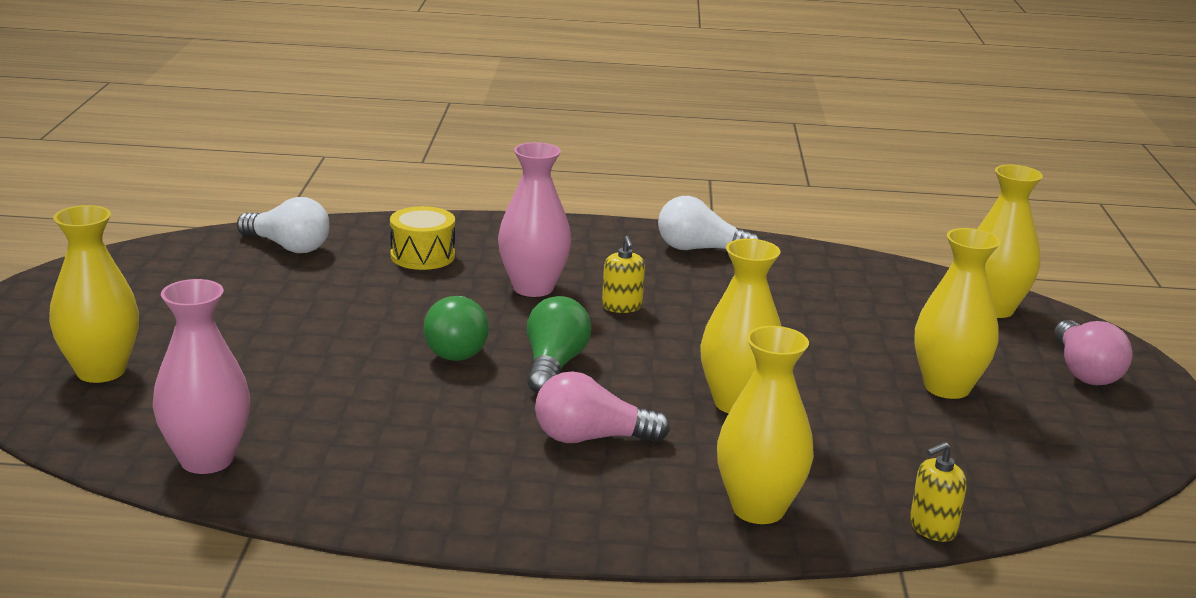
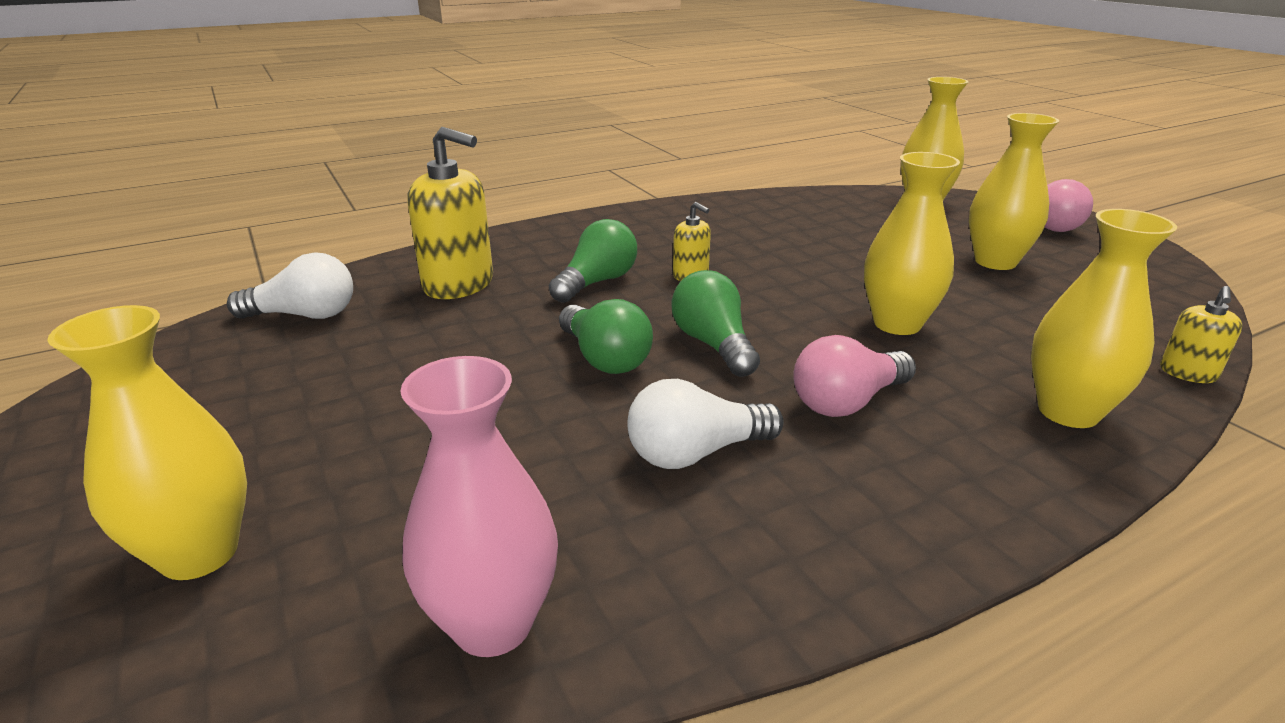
camera: 30 degrees left, 5 degrees up
yellow drum [390,206,455,270] -> yellow soap dispenser [407,127,493,299]
pink vase [498,142,572,297] -> green light bulb [549,219,637,303]
white light bulb [658,196,759,250] -> white light bulb moved to [627,379,784,469]

